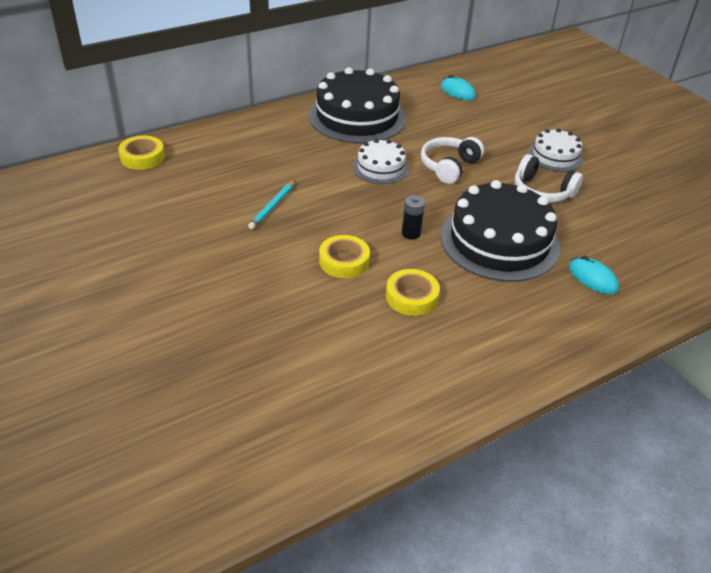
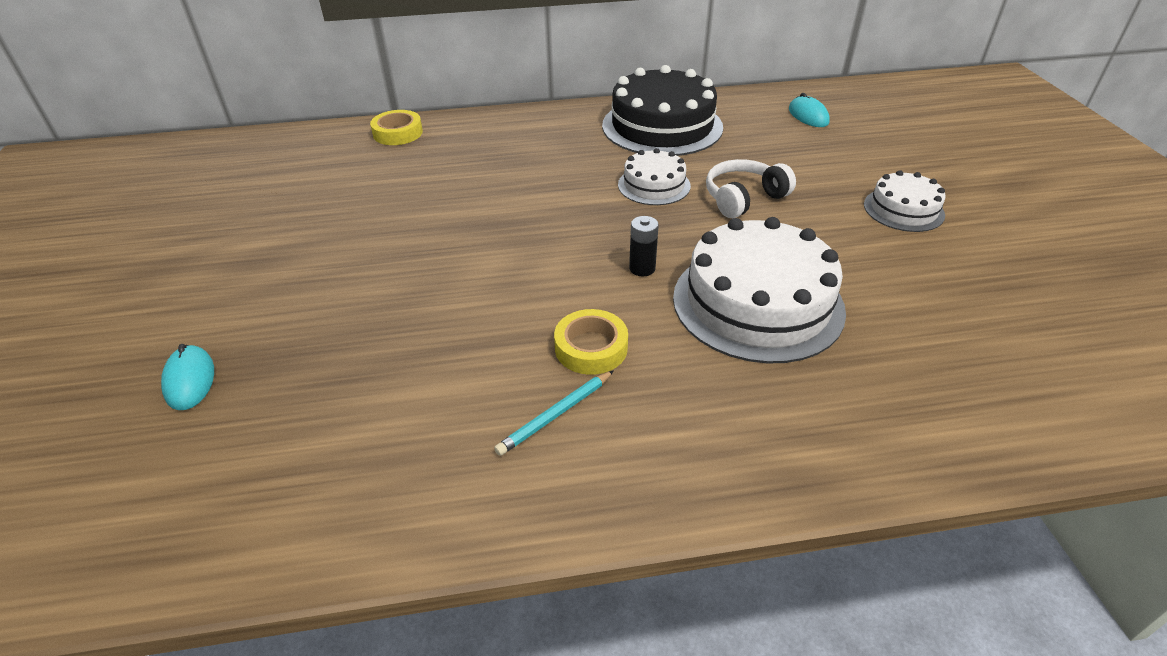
camera: 25 degrees right, 0 degrees up
turquoise pencil [248,180,295,229] -> turquoise pencil moved to [494,371,614,456]
yellow tape [319,235,370,278] -> none
black cake [440,180,560,282] -> white cake [673,217,846,363]
white headphones [515,154,583,202] -> none
turquoise mouse [569,256,619,295] -> turquoise mouse moved to [161,344,214,410]

